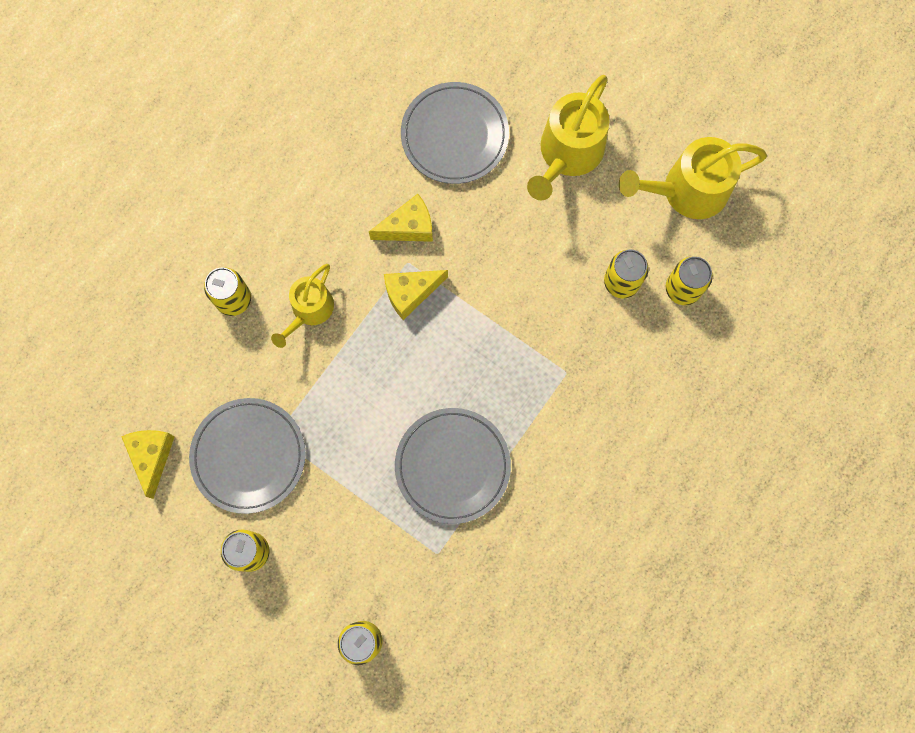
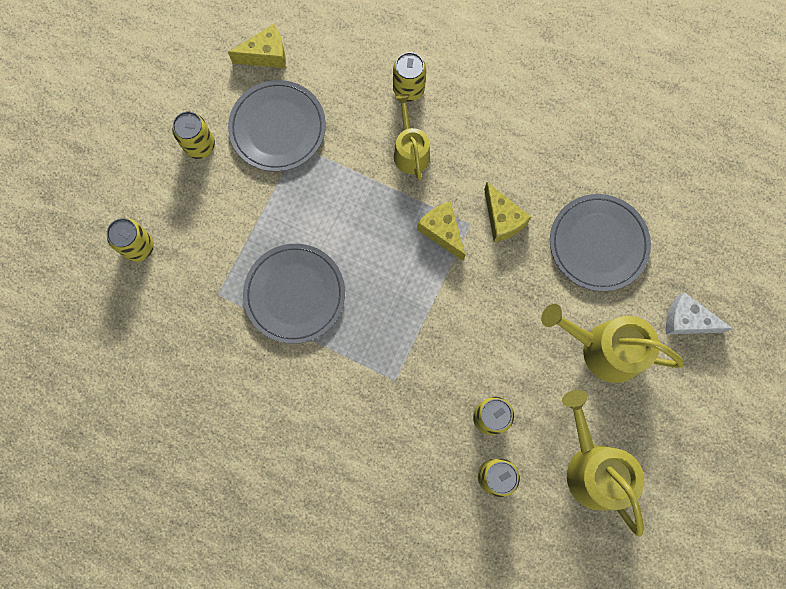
camera: 80 degrees right, 0 degrees up
yellow watering can [271,264,334,348] -> yellow watering can turned 60 degrees clockwise [394,94,430,180]
none -> white cheese [666,292,733,335]

